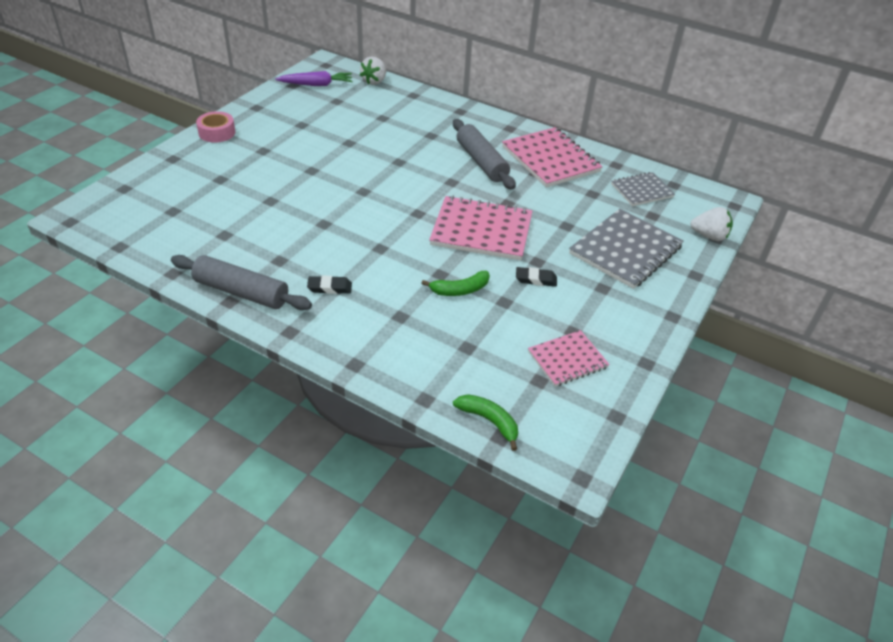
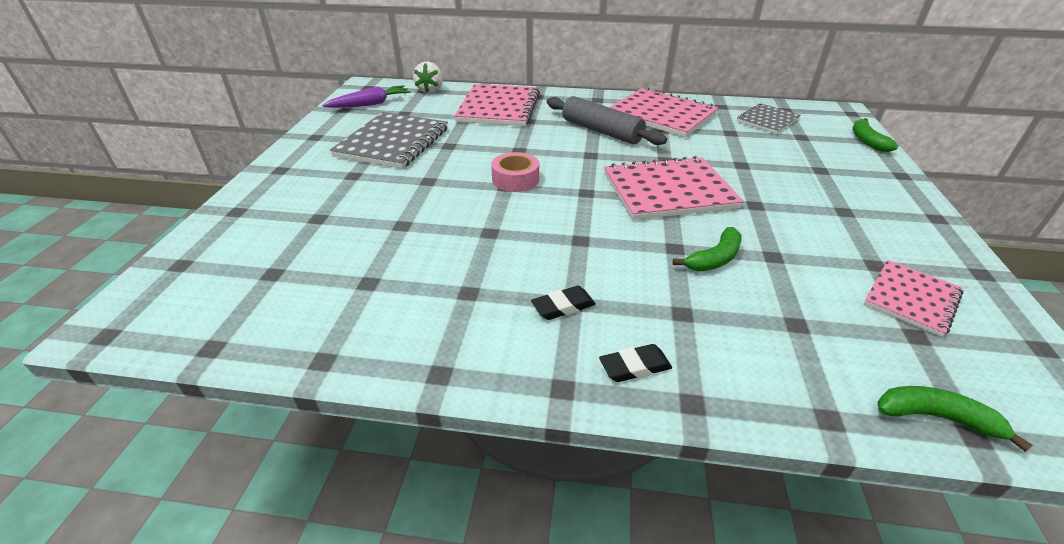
camera: 20 degrees left, 5 degrees down
grey rolling pin [171,255,312,310] -> none
pink tape [196,111,235,143] -> pink tape moved to [491,152,539,192]
black eraser [516,267,557,287] -> black eraser moved to [599,344,672,382]
grey notebook [569,209,684,289] -> grey notebook moved to [330,112,448,169]
white strawberry [690,207,733,241] -> green banana [853,118,898,152]
none -> pink notebook [454,84,540,126]

